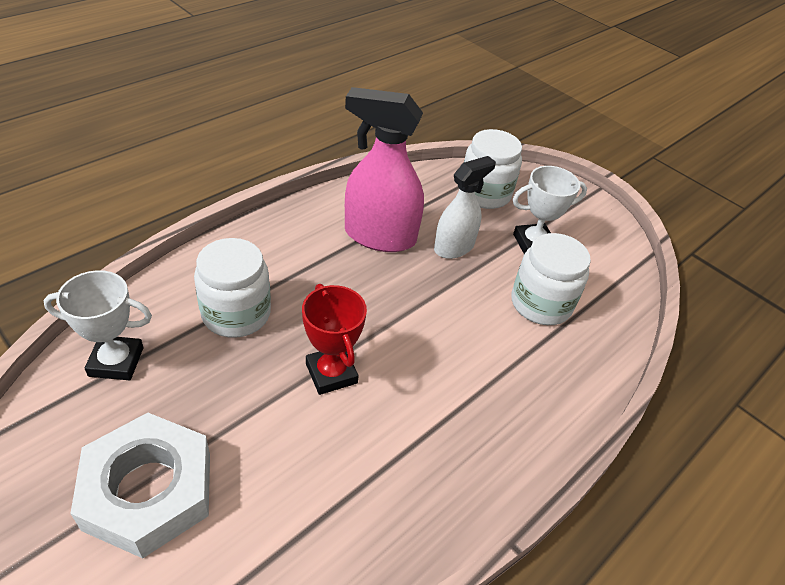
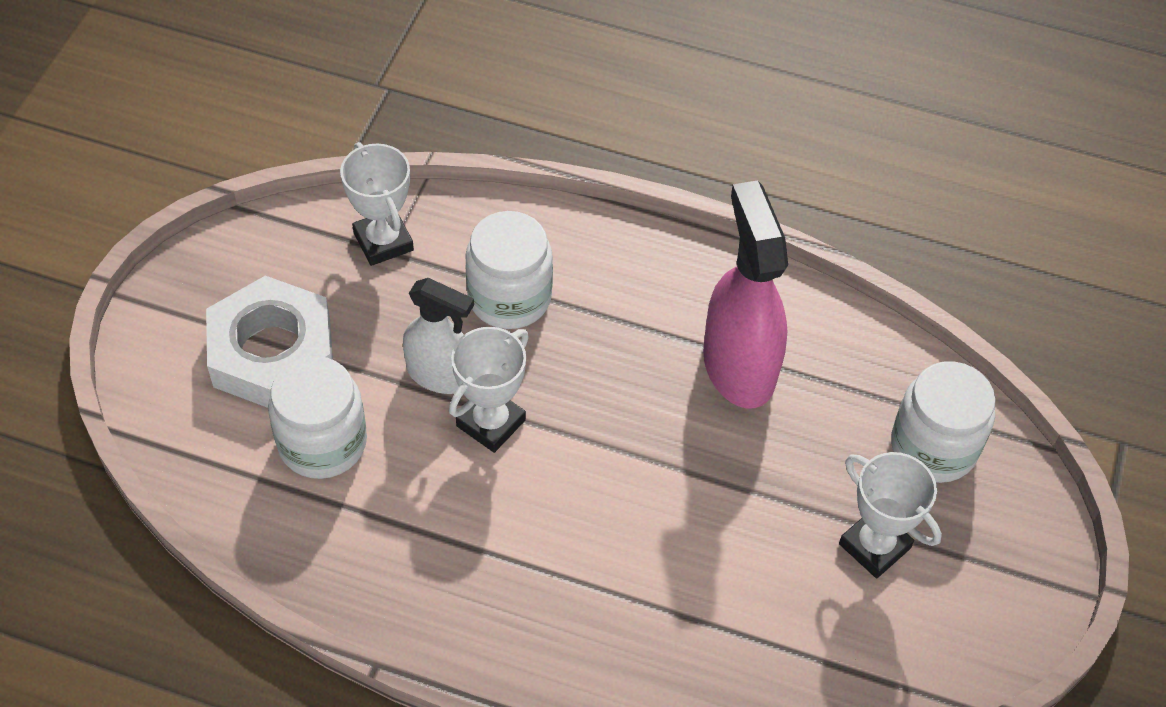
camera: 65 degrees right, 10 degrees up
red trophy [302,284,367,395] -> white trophy [449,327,529,453]
white spray bottle [434,156,496,259] -> white spray bottle moved to [403,278,474,394]
white jar [511,233,591,325] -> white jar moved to [268,356,367,479]

